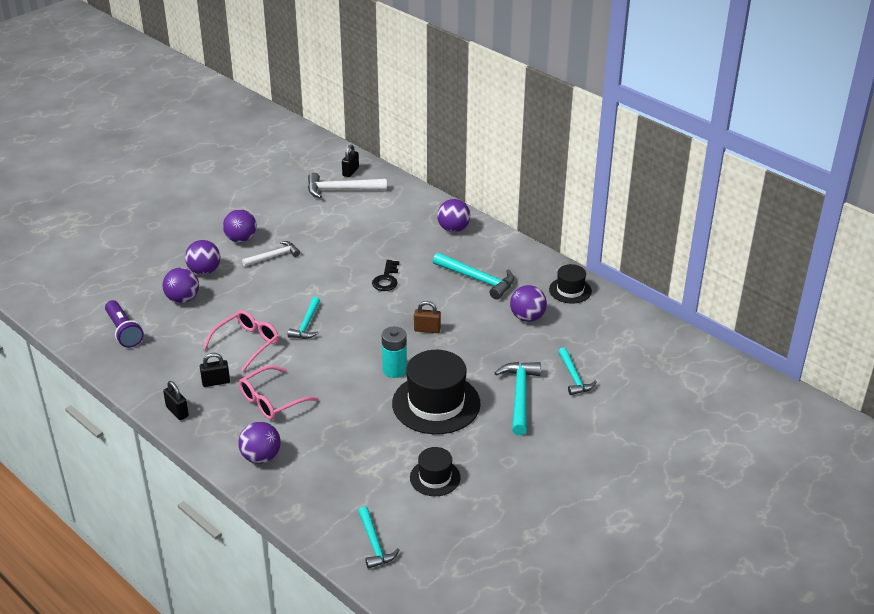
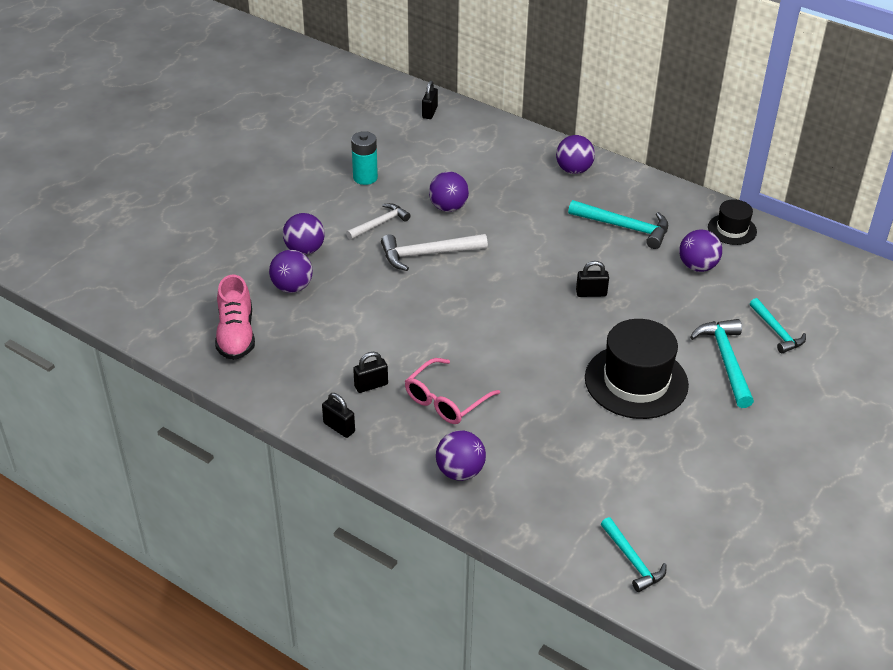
camera: 10 degrees left, 5 degrees up
purple flashlight [105,300,144,348] -> pink shoe [215,274,255,360]
pink glasses [203,310,279,372] -> none
purple ball [223,209,257,243] -> purple ball moved to [429,172,469,212]
turquoise hammer [288,297,320,339] -> none
white hammer [308,173,387,198] -> white hammer moved to [381,234,488,271]
black key [372,260,399,291] -> none
turquoise battery [382,327,407,378] -> turquoise battery moved to [351,131,378,185]
black hat [410,447,461,496] -> none
brown padlock [414,301,441,333] -> black padlock [576,261,609,297]

